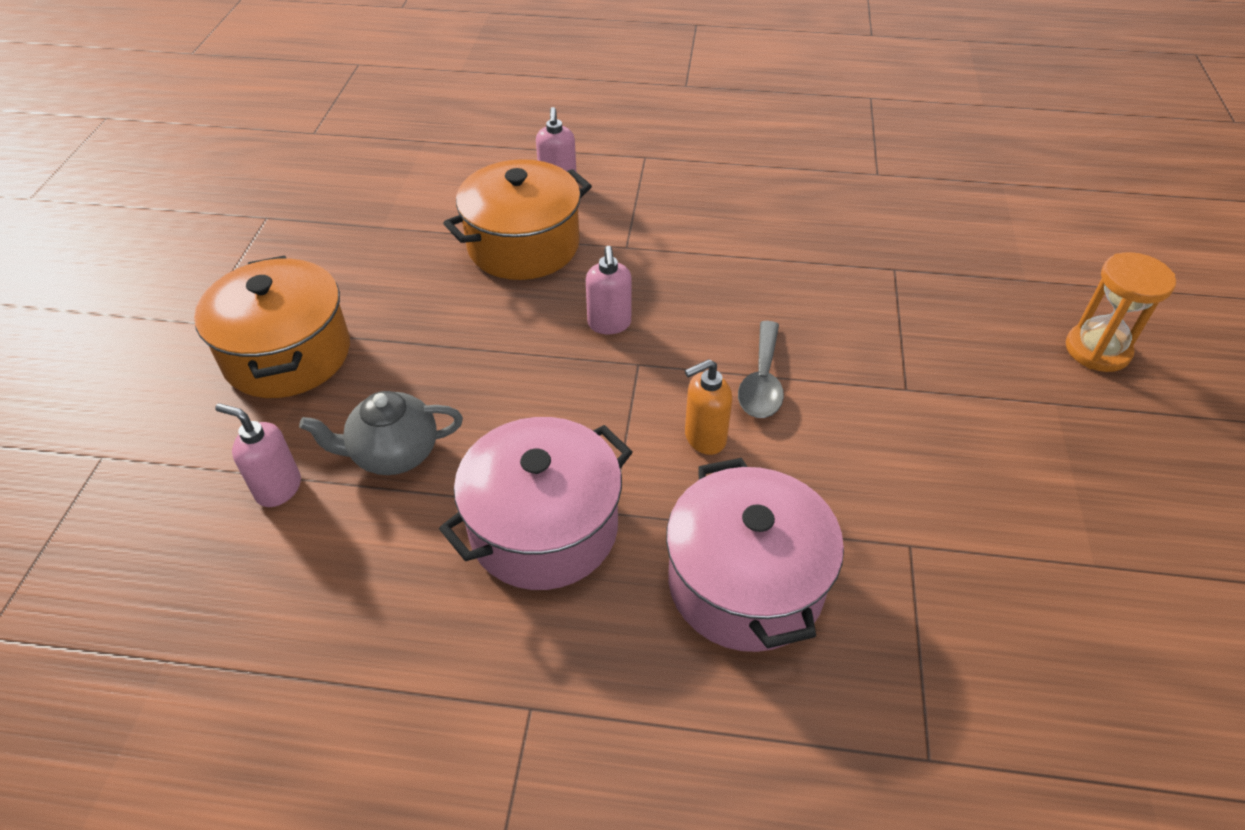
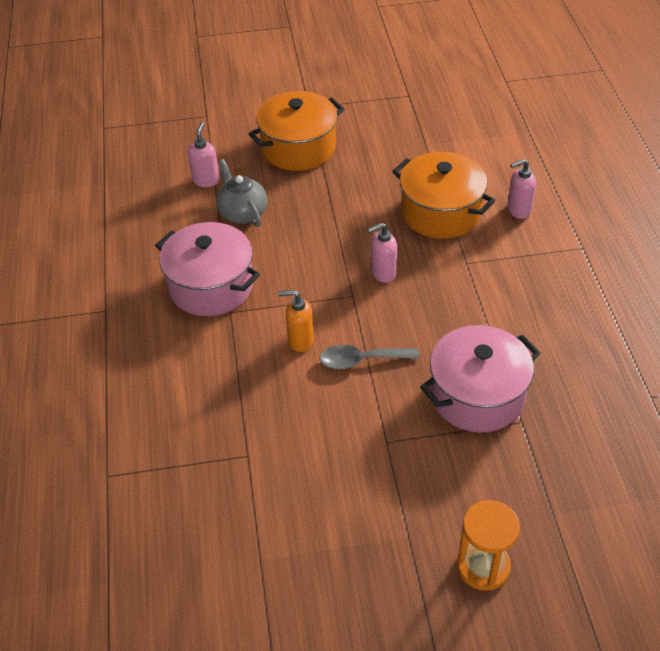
camera: 75 degrees right, 0 degrees up
pink pot [666,458,844,652] -> pink pot moved to [420,325,540,433]
orange soap dispenser [685,359,732,455] -> orange soap dispenser turned 45 degrees counterclockwise [278,290,314,352]

